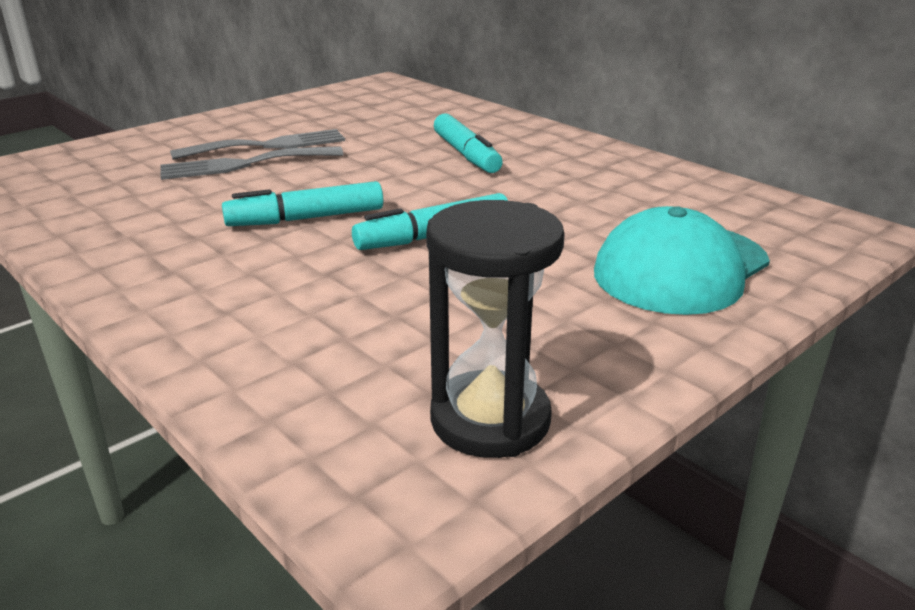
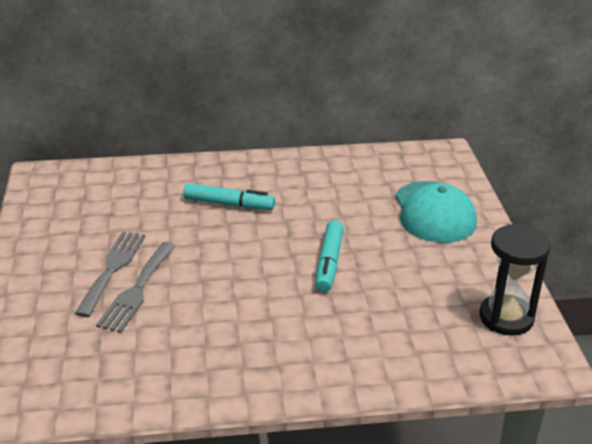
camera: 55 degrees left, 5 degrees up
turquoise marker [222,181,383,226] -> none

